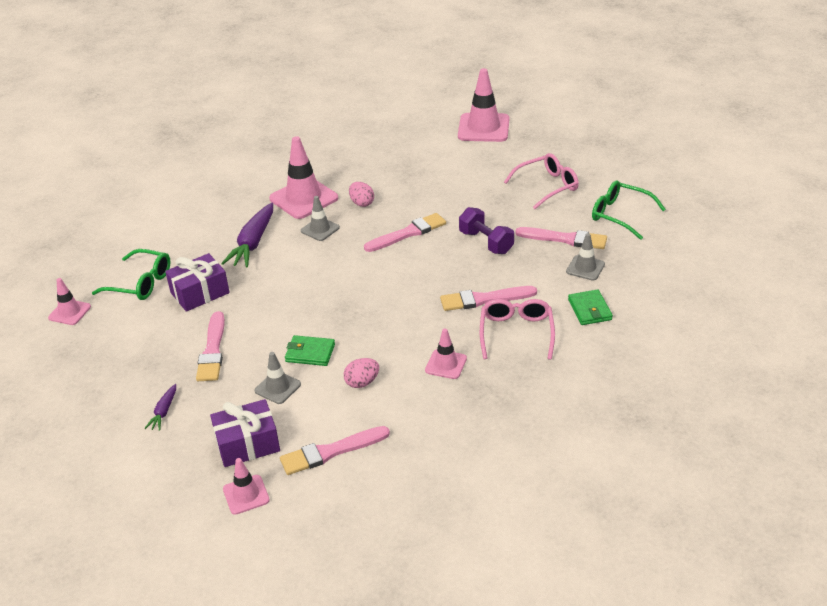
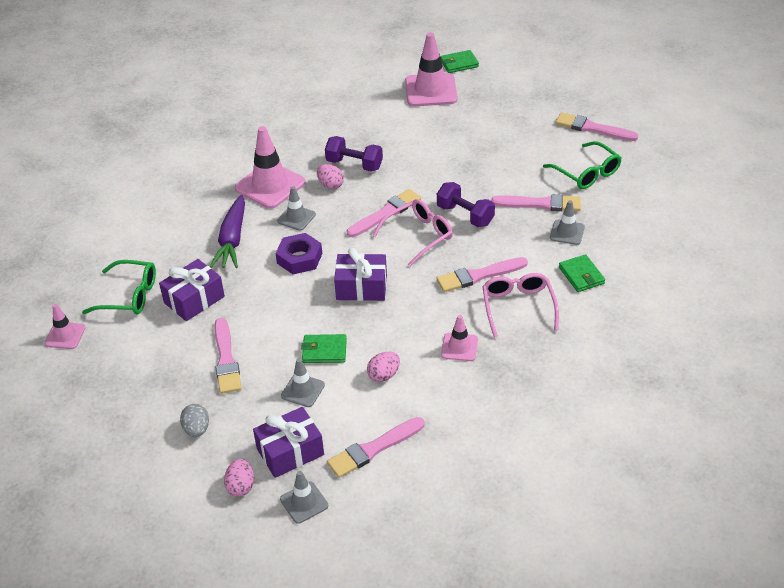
camera: 10 degrees left, 5 degrees up
purple carrot [144,384,176,431] -> grey egg [180,404,209,437]
pink traffic cone [223,458,270,515] -> grey traffic cone [280,471,328,524]
pink glasses [504,153,579,209] -> pink glasses moved to [372,199,453,266]
green glasses [592,180,666,240] -> green glasses turned 150 degrees counterclockwise [543,141,622,189]
none -> pink egg [224,459,254,497]
none -> purple nut [276,233,322,274]
none -> purple dumbbell [325,136,383,172]
none -> purple gift [334,248,387,301]
none -> green wallet [440,50,479,73]
none -> pink brush [556,112,638,141]

